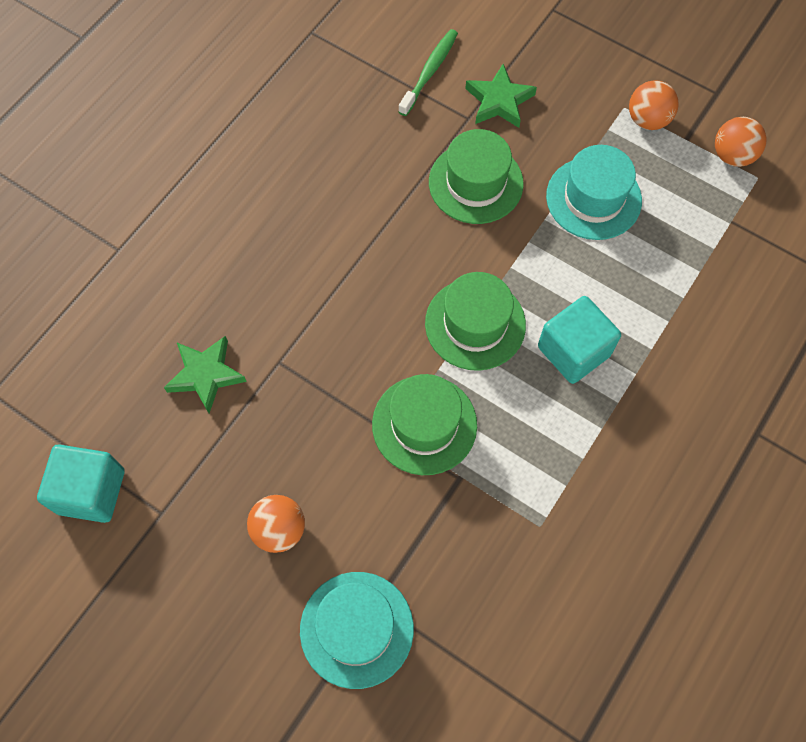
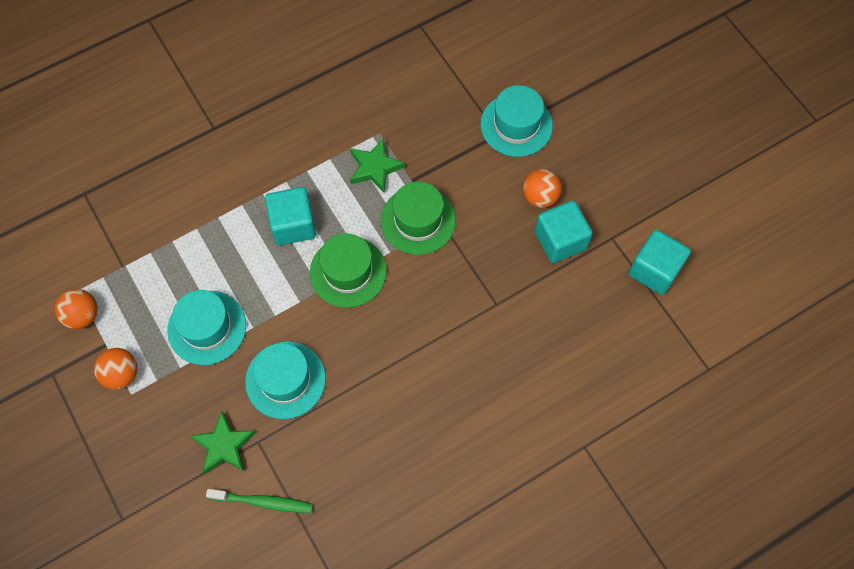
camera: 155 degrees left, 0 degrees up
green star [164,336,247,413] -> green star moved to [350,138,405,193]
green toothbrush [398,29,458,116] -> green toothbrush turned 135 degrees counterclockwise [206,489,313,513]
green hat [429,129,524,224] -> turquoise hat [245,342,326,419]
none -> turquoise cube [535,201,593,263]

